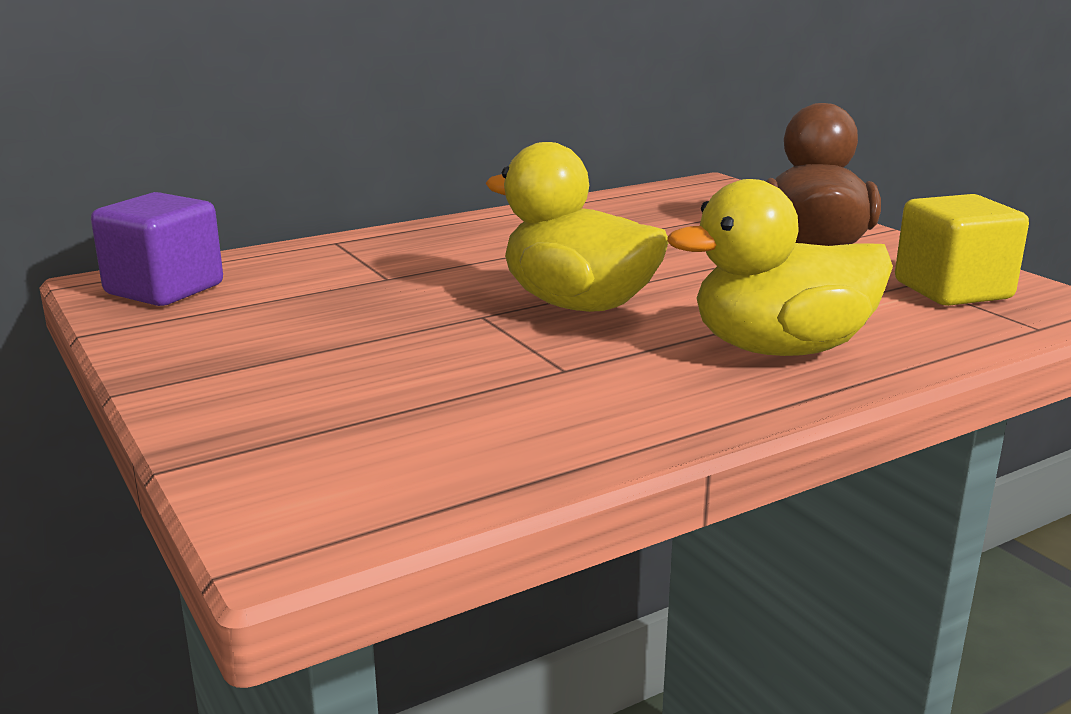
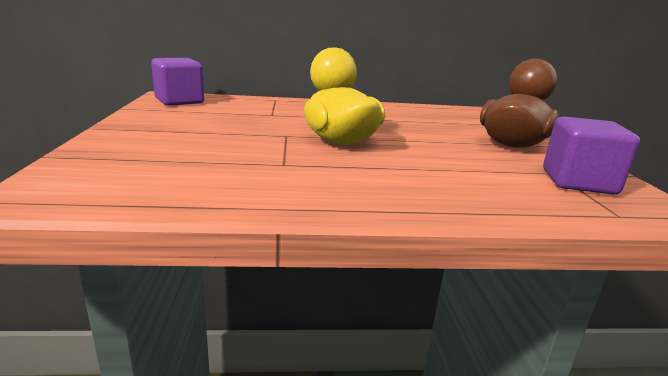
camera: 25 degrees right, 0 degrees up
yellow duck [667,179,893,356] -> none
yellow cube [895,194,1029,306] -> purple cube [543,117,640,195]

